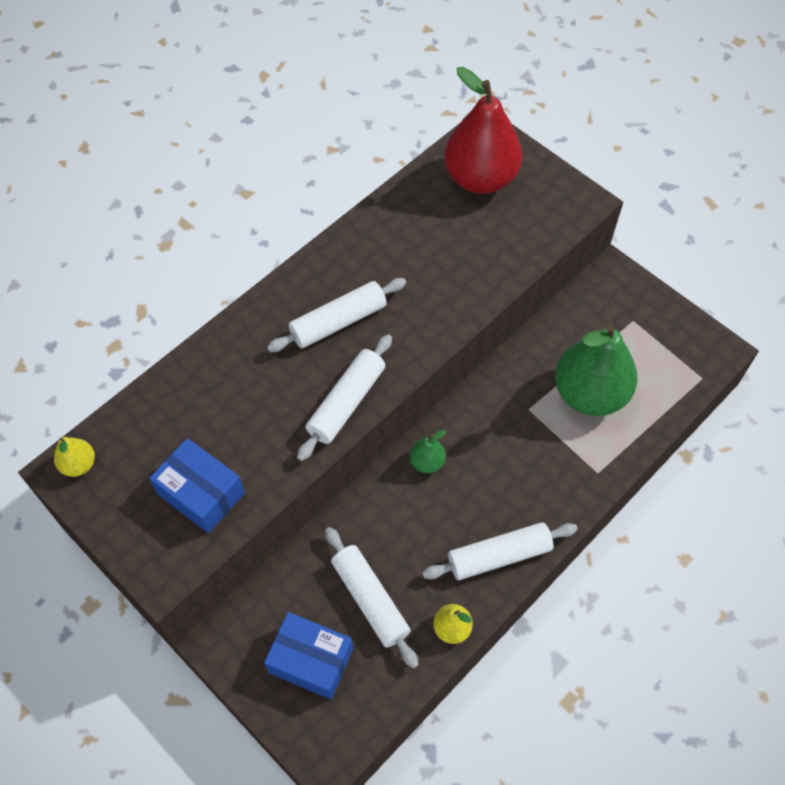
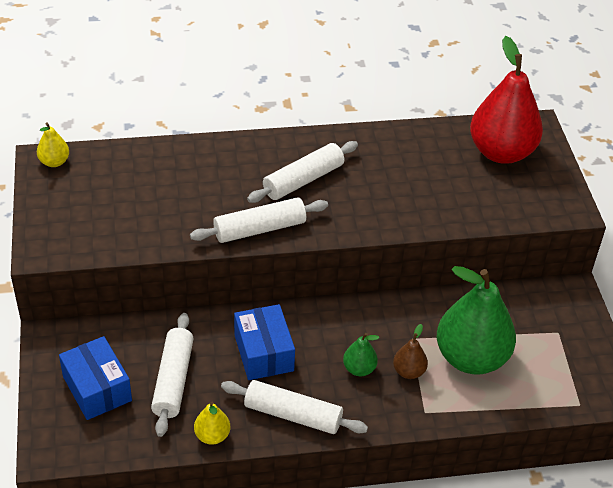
camera: 35 degrees right, 15 degrees down
blue box [149,438,245,533] -> blue box moved to [234,304,295,380]
white rolling pin [267,278,406,352] -> white rolling pin turned 45 degrees counterclockwise [247,141,358,203]
green pear [410,430,446,474] -> green pear moved to [343,333,379,376]
none -> brown pear [393,324,428,379]

